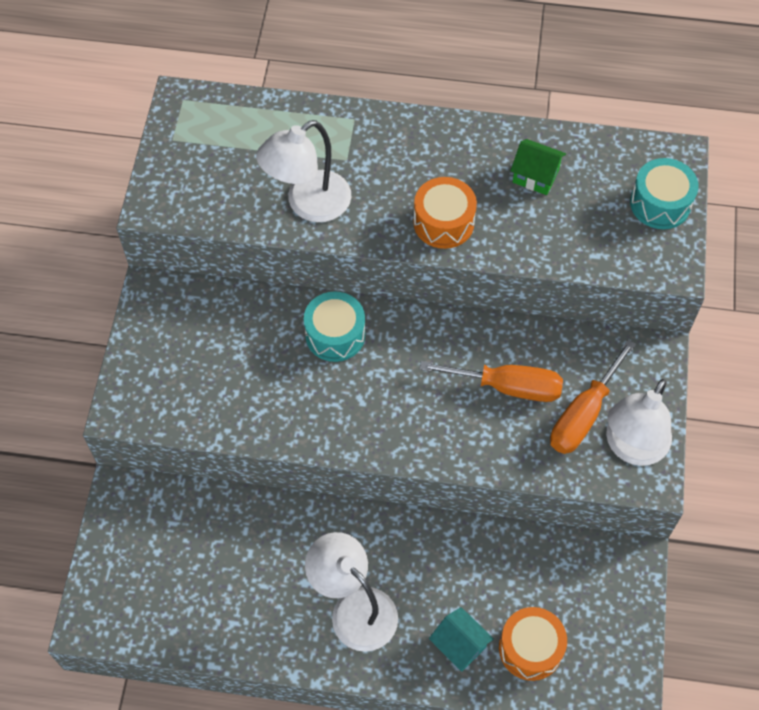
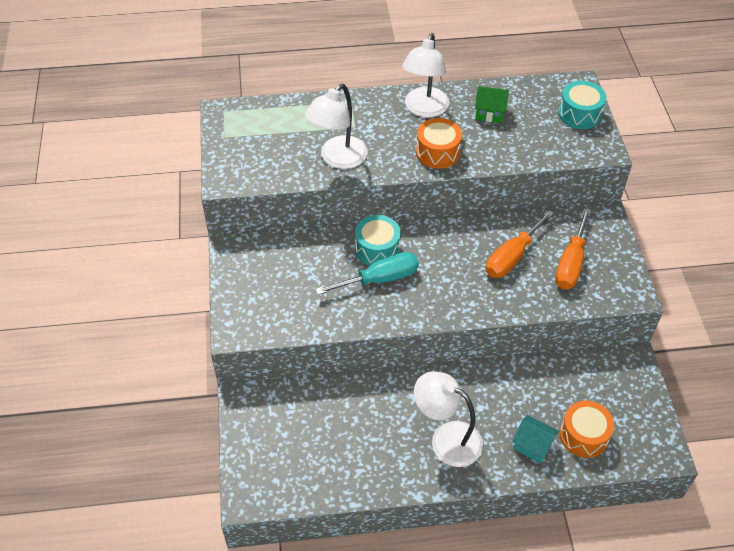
camera: 15 degrees left, 10 degrees down
orange screwdriver [419,361,563,402] -> orange screwdriver turned 135 degrees clockwise [486,210,554,278]
white lamp [606,379,672,466] -> white lamp moved to [402,33,449,117]
none -> turquoise screwdriver [315,252,419,295]

